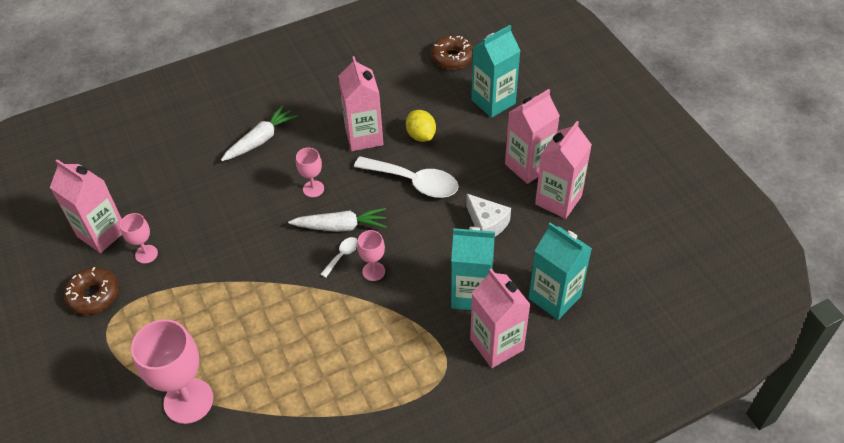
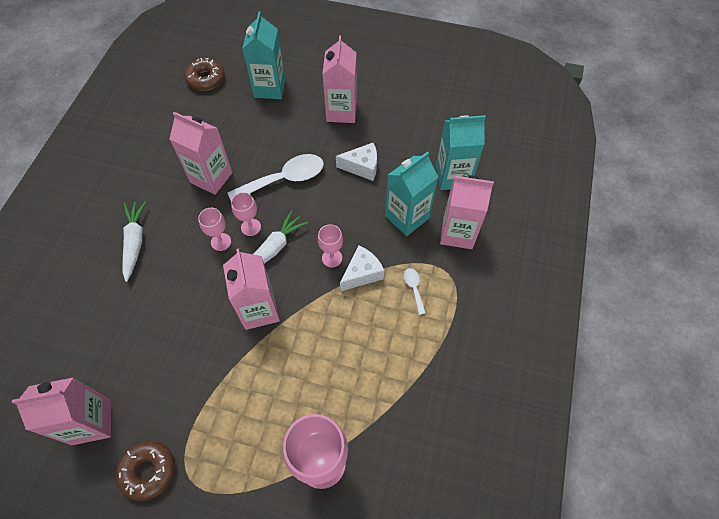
camera: 50 degrees left, 10 degrees up
pink goblet [120,213,158,264] -> pink goblet moved to [231,192,261,236]
white spoon [321,237,358,278] -> white spoon moved to [404,268,426,315]
yellow lemon [406,110,436,142] -> none
pink carton [535,121,592,219] -> pink carton moved to [223,249,280,330]
none -> white cheese [340,245,384,291]

